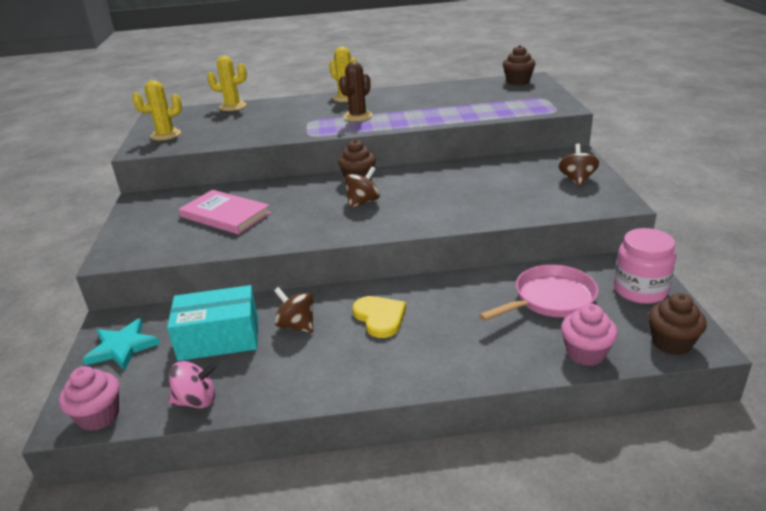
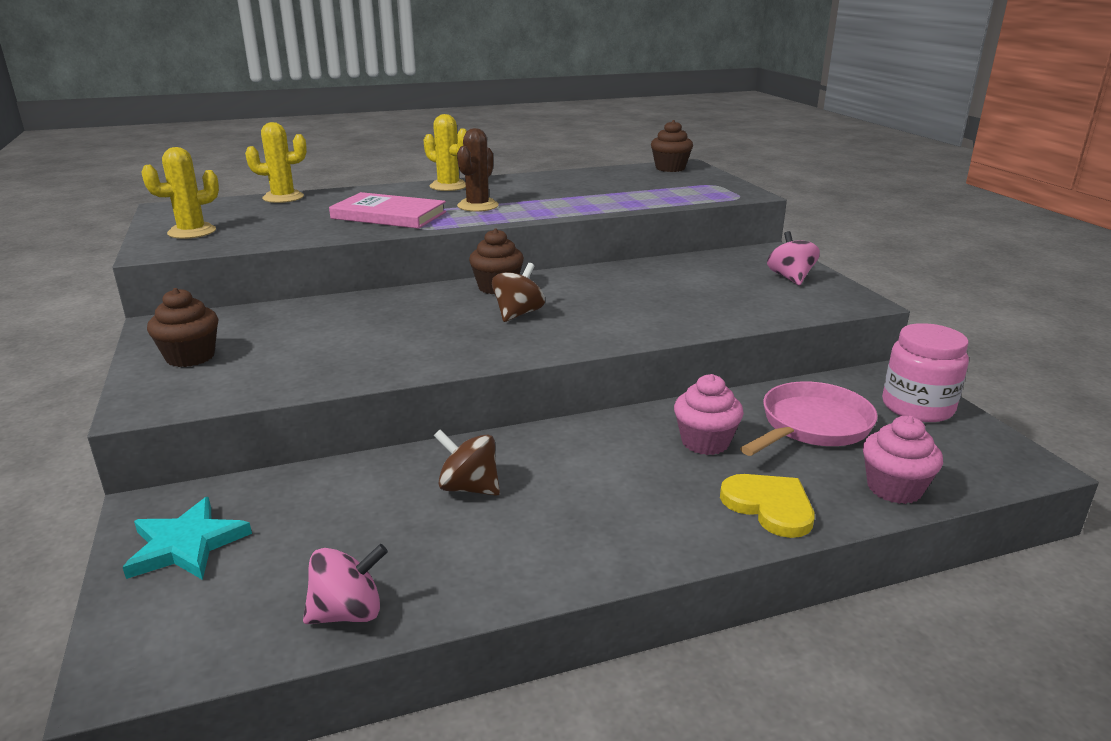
camera: 15 degrees left, 5 degrees down
pink cupcake [59,366,119,431] -> pink cupcake moved to [674,374,744,455]
turquoise box [167,285,258,361] -> none
pink book [179,190,271,235] -> pink book moved to [329,192,446,229]
yellow heart [353,296,406,338] -> yellow heart moved to [720,474,815,538]
brown spinning top [558,144,599,187] -> pink spinning top [767,231,820,285]
brown cupcake [648,293,707,355] -> brown cupcake moved to [147,288,218,367]

